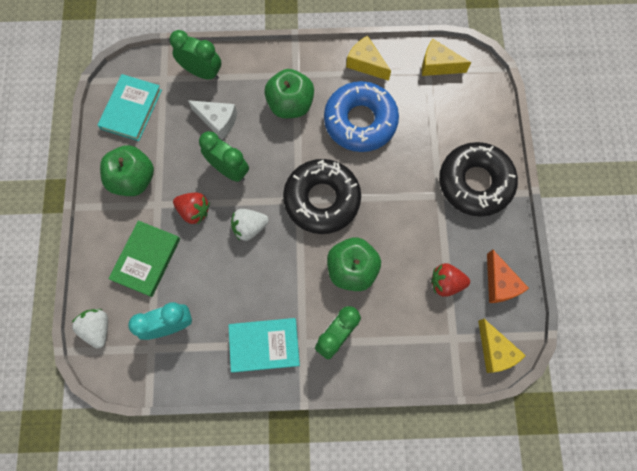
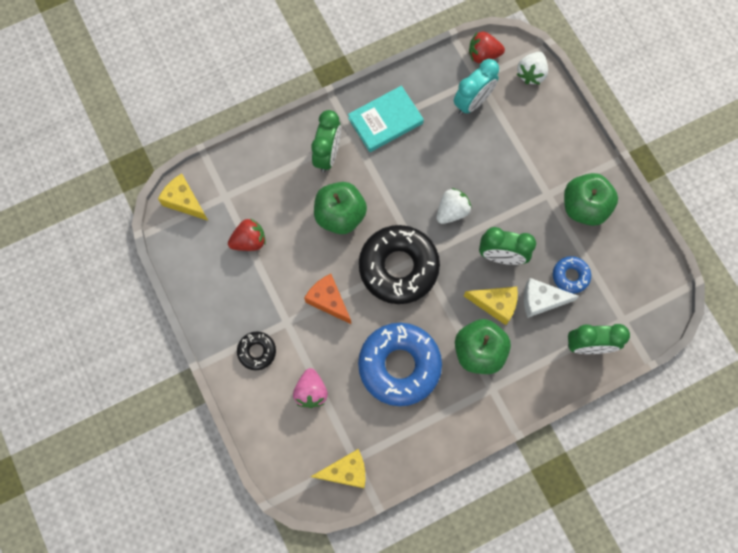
camera: 155 degrees right, 0 degrees up
white strawberry [71,309,108,348] -> white strawberry turned 75 degrees clockwise [517,52,548,84]
turquoise book [97,74,162,141] -> none
green book [109,221,180,297] -> none
red strawberry [173,193,210,225] -> red strawberry moved to [469,31,505,63]
yellow cheese [346,36,391,81] -> yellow cheese moved to [464,287,518,325]
black donut [439,142,518,217] -> black donut [237,331,276,370], size x0.47
orange cheese [487,250,529,303] -> orange cheese moved to [304,274,351,324]
none -> pink strawberry [293,368,328,408]
none -> blue donut [553,256,591,294]

